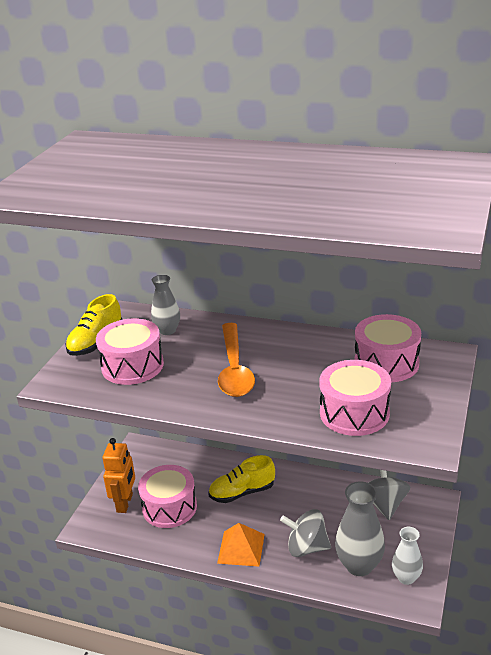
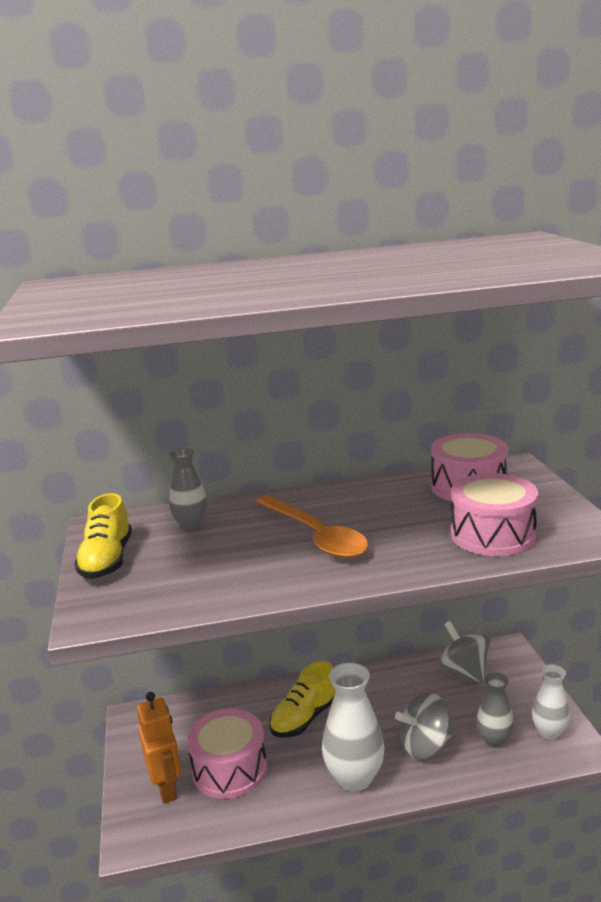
camera: 30 degrees left, 10 degrees down
pink drum [96,318,164,385] -> none
orange pyramid [217,523,265,567] -> white vase [322,663,385,791]
grey vase [335,482,385,576] -> grey vase [476,673,514,748], size x0.61

